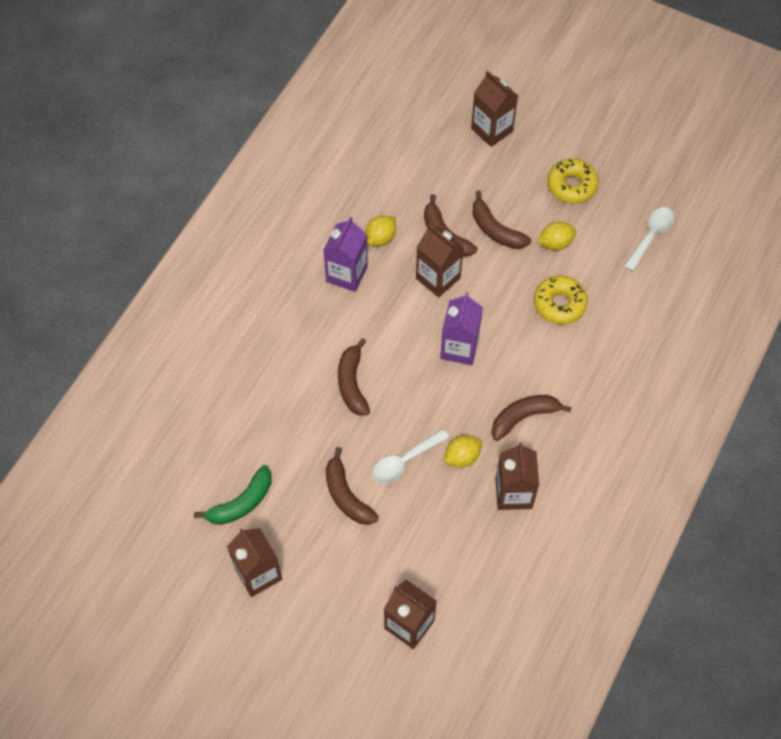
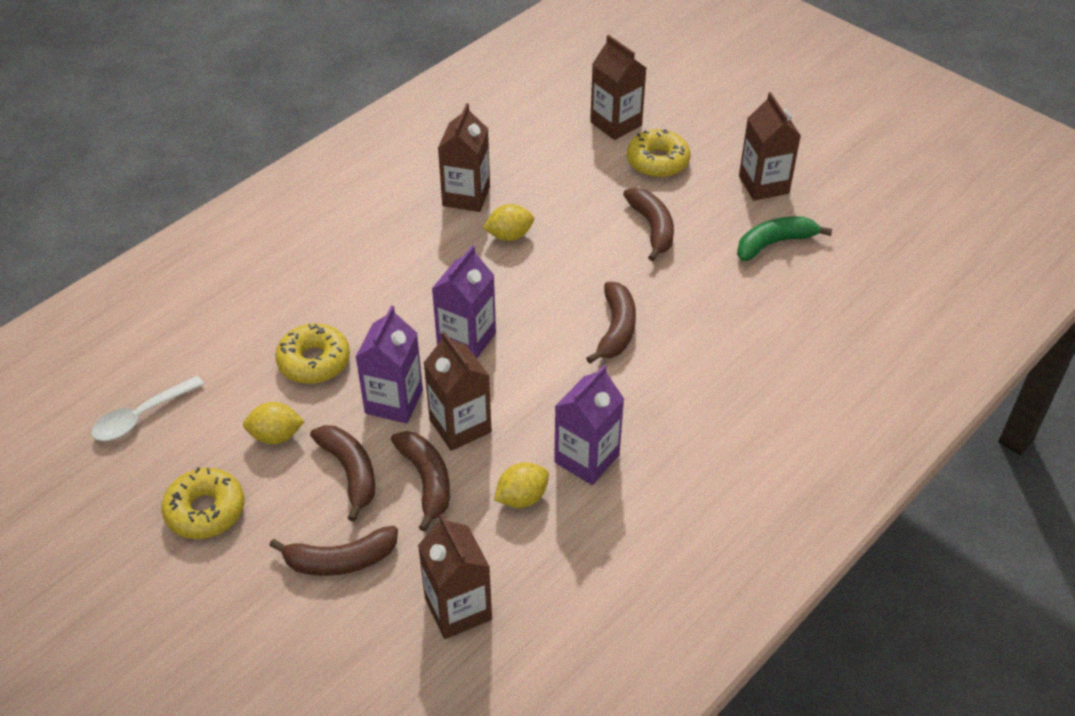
camera: 165 degrees left, 15 degrees down
white spoon [372,429,449,483] -> none
brown carton [471,71,518,147] -> brown carton moved to [418,514,492,639]
brown banana [491,395,572,441] -> brown banana moved to [269,526,398,576]
none -> purple carton [356,306,423,423]
none -> yellow donut [627,129,690,178]

